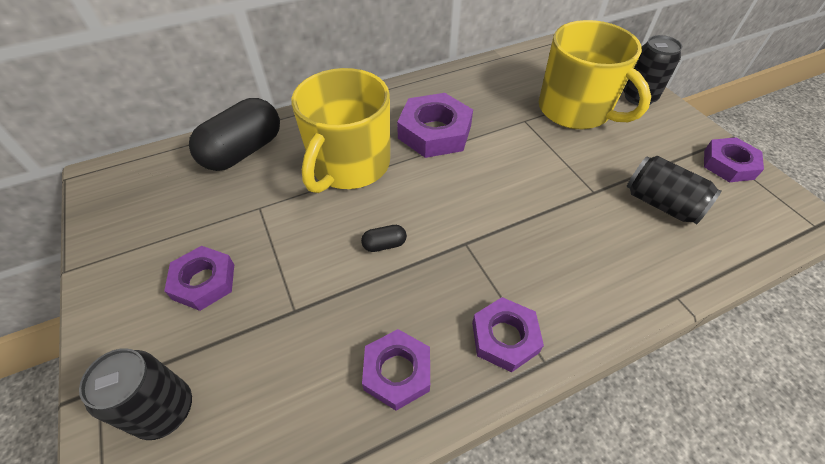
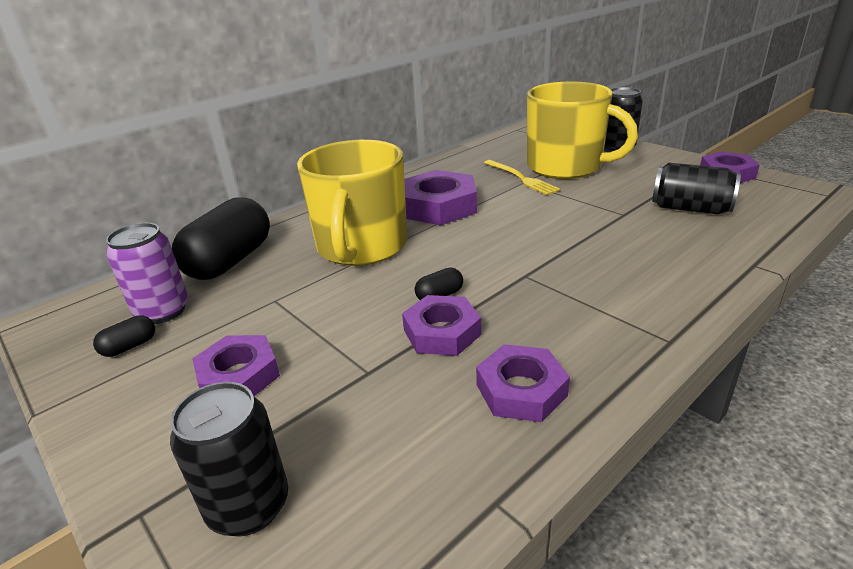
camera: 15 degrees left, 20 degrees down
purple nut [472,297,544,373] -> purple nut moved to [402,295,481,356]
none -> black capsule [93,316,155,357]
none -> purple can [106,223,188,324]
none -> yellow fork [484,160,560,195]

